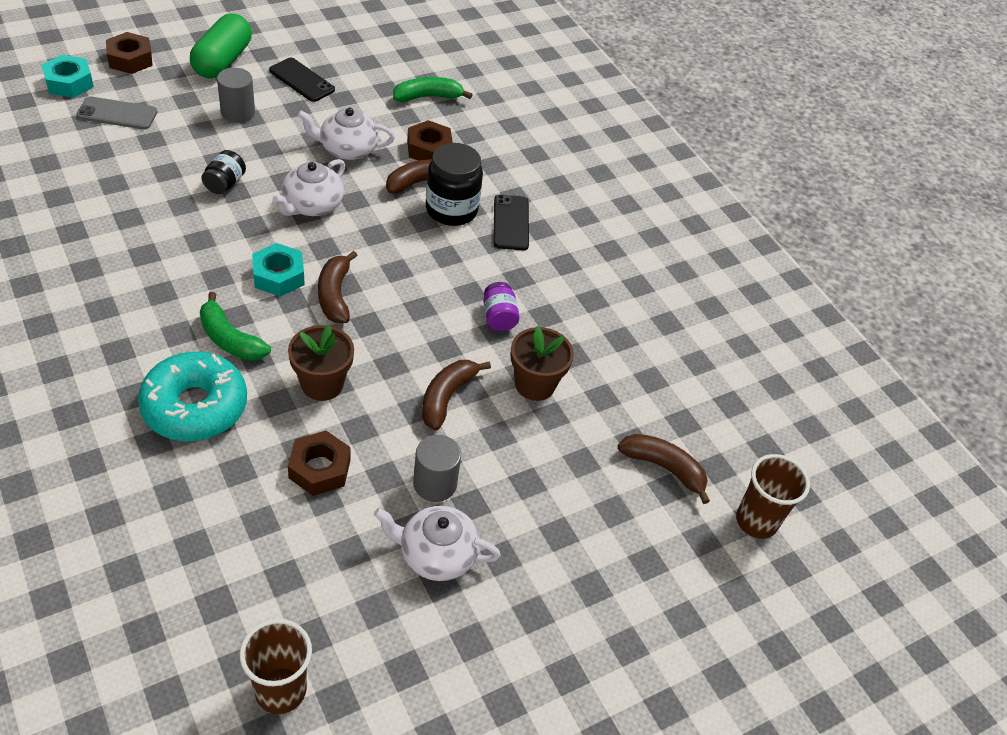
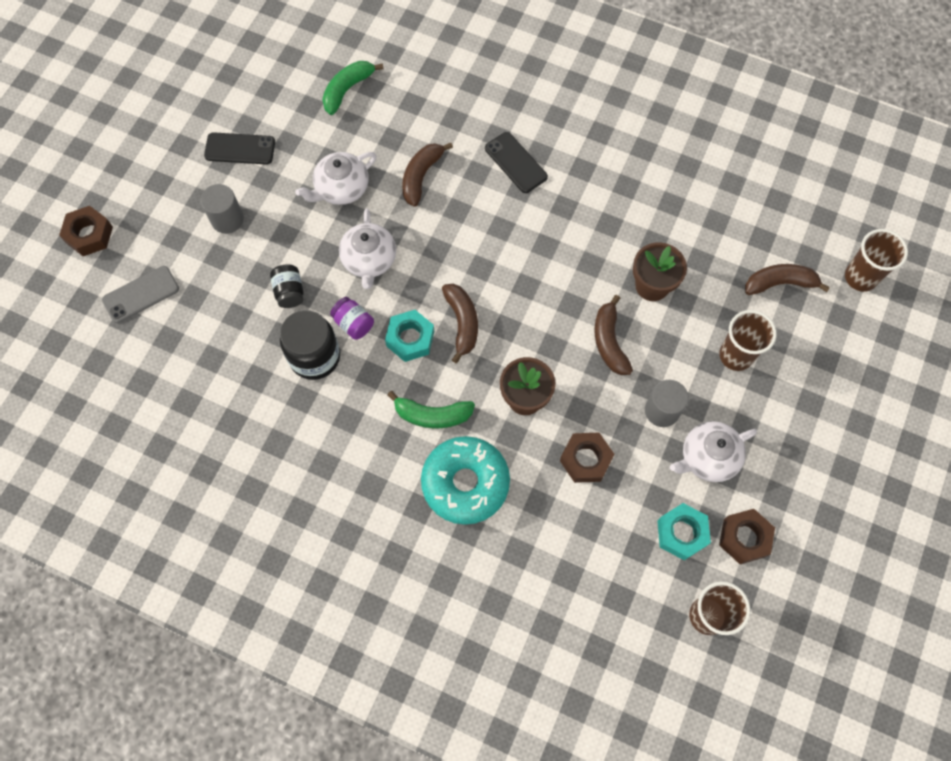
camera: 30 degrees left, 20 degrees up
turquoise nut [42,55,94,98] -> turquoise nut moved to [657,503,711,561]
green capsule [190,13,252,78] -> none
brown banana [318,251,358,323] -> brown banana turned 150 degrees counterclockwise [442,284,478,363]
brown nut [407,120,453,161] -> brown nut moved to [719,509,775,564]
black jar [426,143,483,226] -> black jar moved to [280,310,340,380]
purple jar [483,282,520,331] -> purple jar moved to [330,297,374,340]
none -> brown cup [719,310,777,371]

